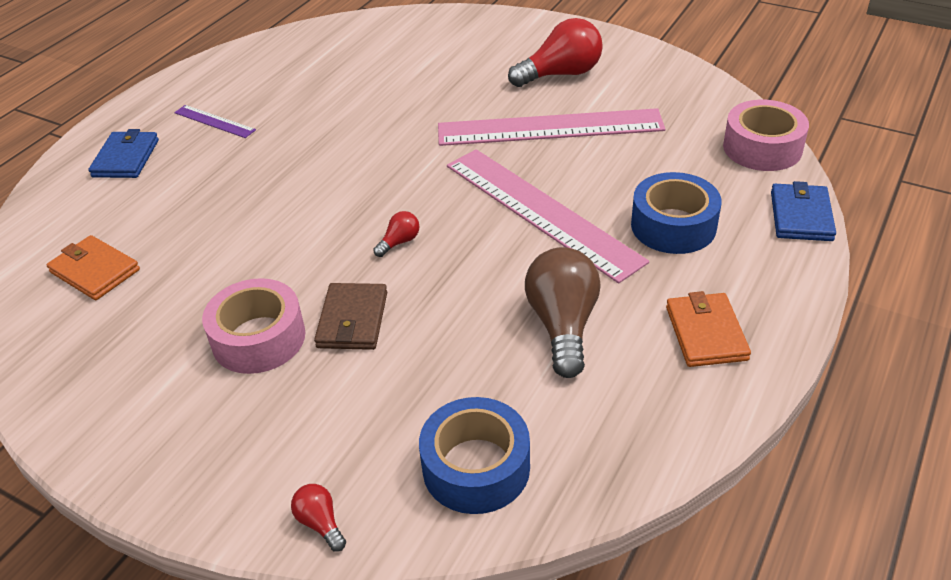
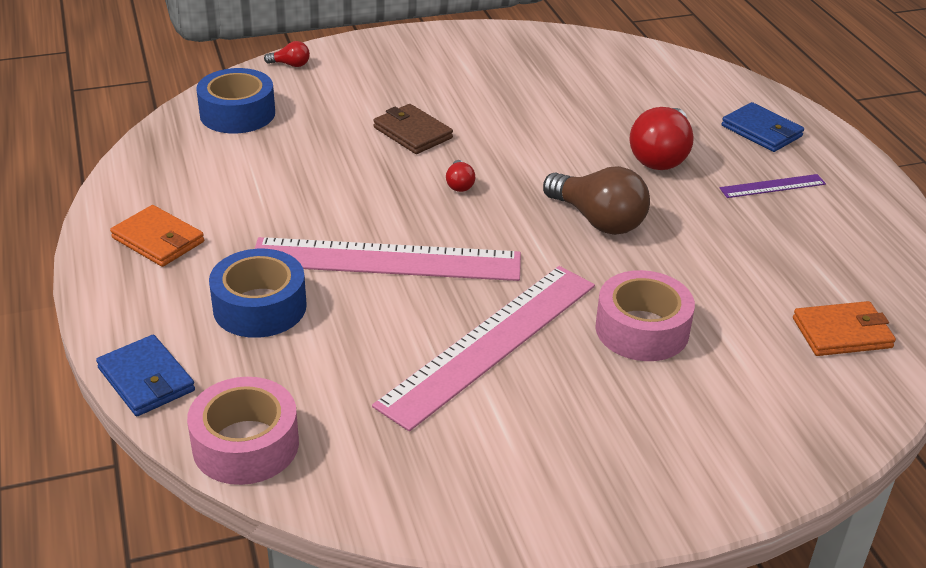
camera: 130 degrees right, 5 degrees down
orange wallet [47,235,140,300] -> orange wallet moved to [793,301,896,356]
pink tape [202,278,305,374] -> pink tape moved to [596,270,695,361]
red light bulb [508,18,603,87] -> red light bulb moved to [629,107,694,170]
brown light bulb [525,247,601,378] -> brown light bulb moved to [543,166,650,235]

